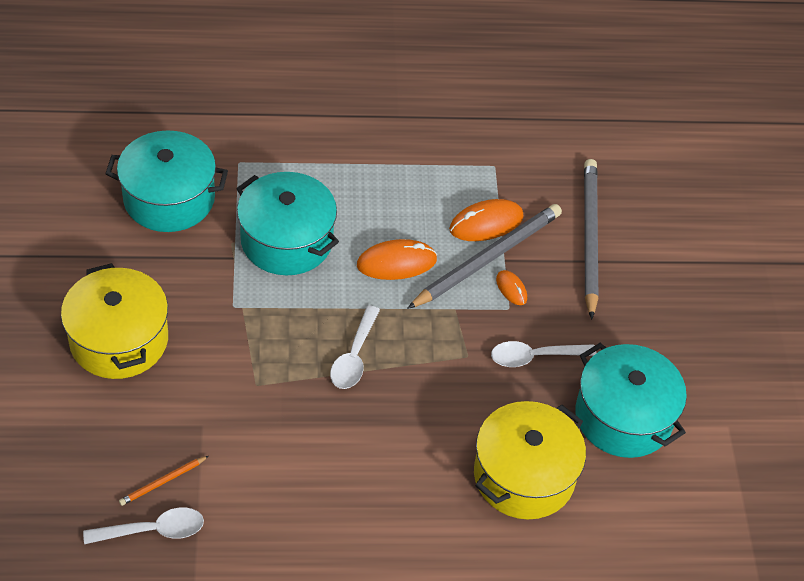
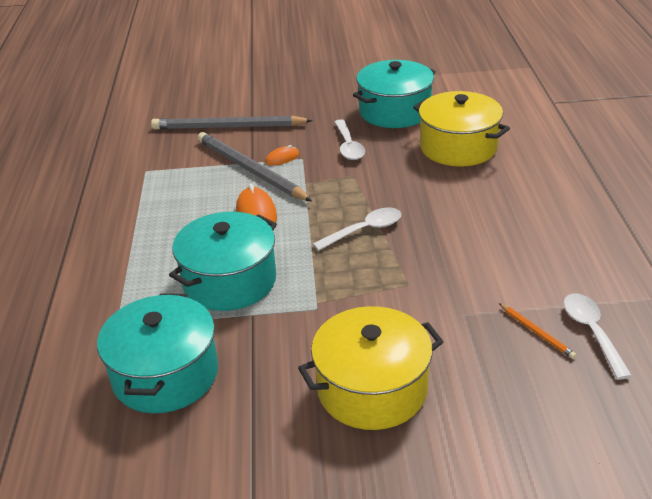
camera: 85 degrees left, 15 degrees down
white spoon [330,305,380,389] -> white spoon turned 45 degrees counterclockwise [313,208,401,251]
orange mouse [449,199,524,241] -> none

